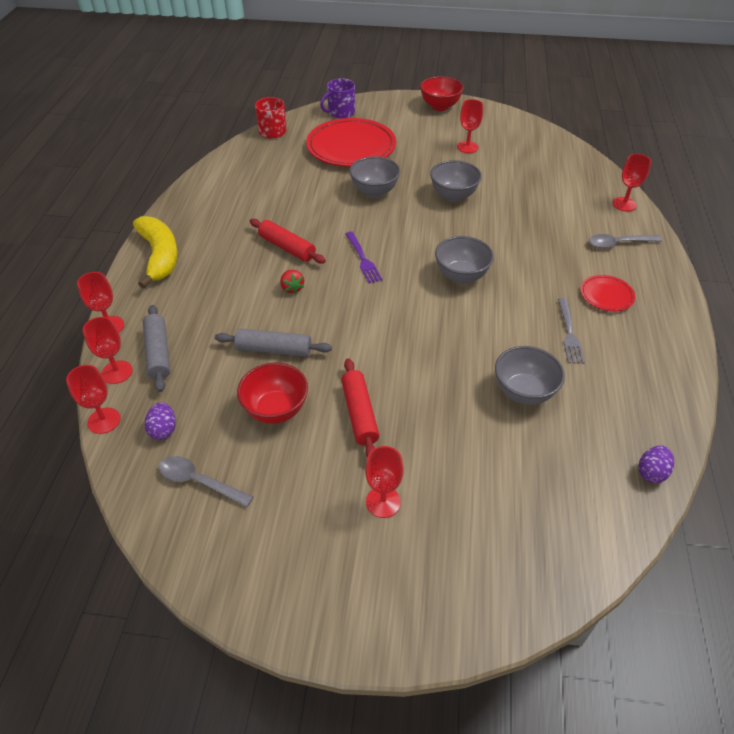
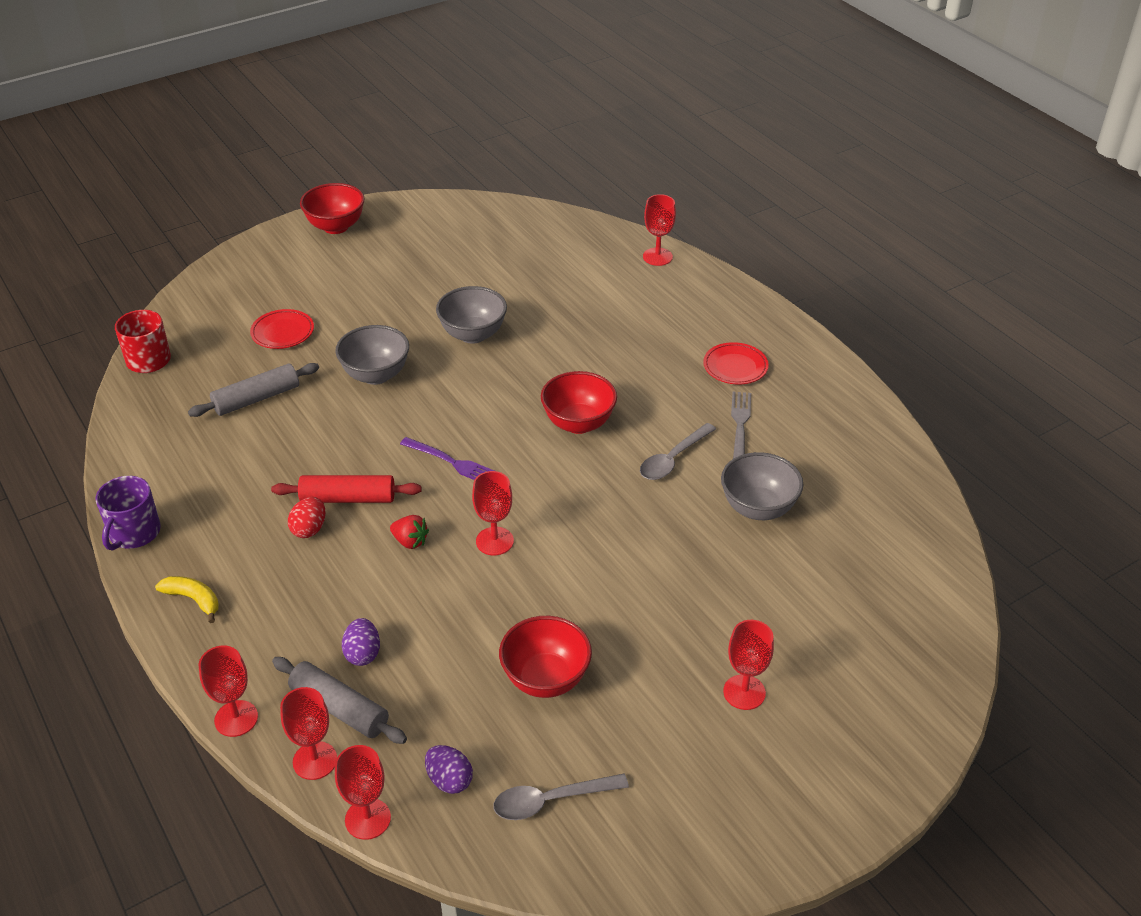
camera: 40 degrees left, 5 degrees down
yellow banana [133,216,178,288] -> yellow banana [155,576,219,623], size x0.50
grey rolling pin [215,328,332,357] -> grey rolling pin moved to [188,363,319,417]
red plate [306,118,396,167] -> red plate [250,309,314,349], size x0.47
purple mug [320,78,355,118] -> purple mug moved to [96,476,161,551]
red rolling pin [341,358,380,458] -> none
grey bowl [435,236,494,284] -> red bowl [541,371,617,434]
red goblet [457,99,483,153] -> red goblet moved to [472,471,514,555]
grey fork [558,298,585,364] -> grey fork turned 135 degrees counterclockwise [731,392,751,459]
grey spoon [589,234,663,248] -> grey spoon moved to [640,423,716,480]
purple egg [639,445,674,483] -> purple egg moved to [342,618,380,666]
none -> red egg [288,497,326,538]

